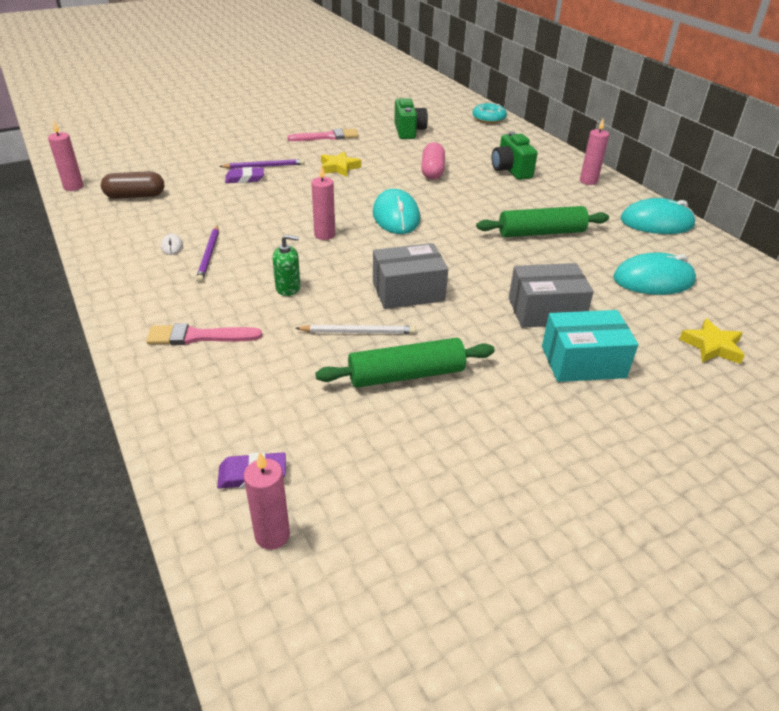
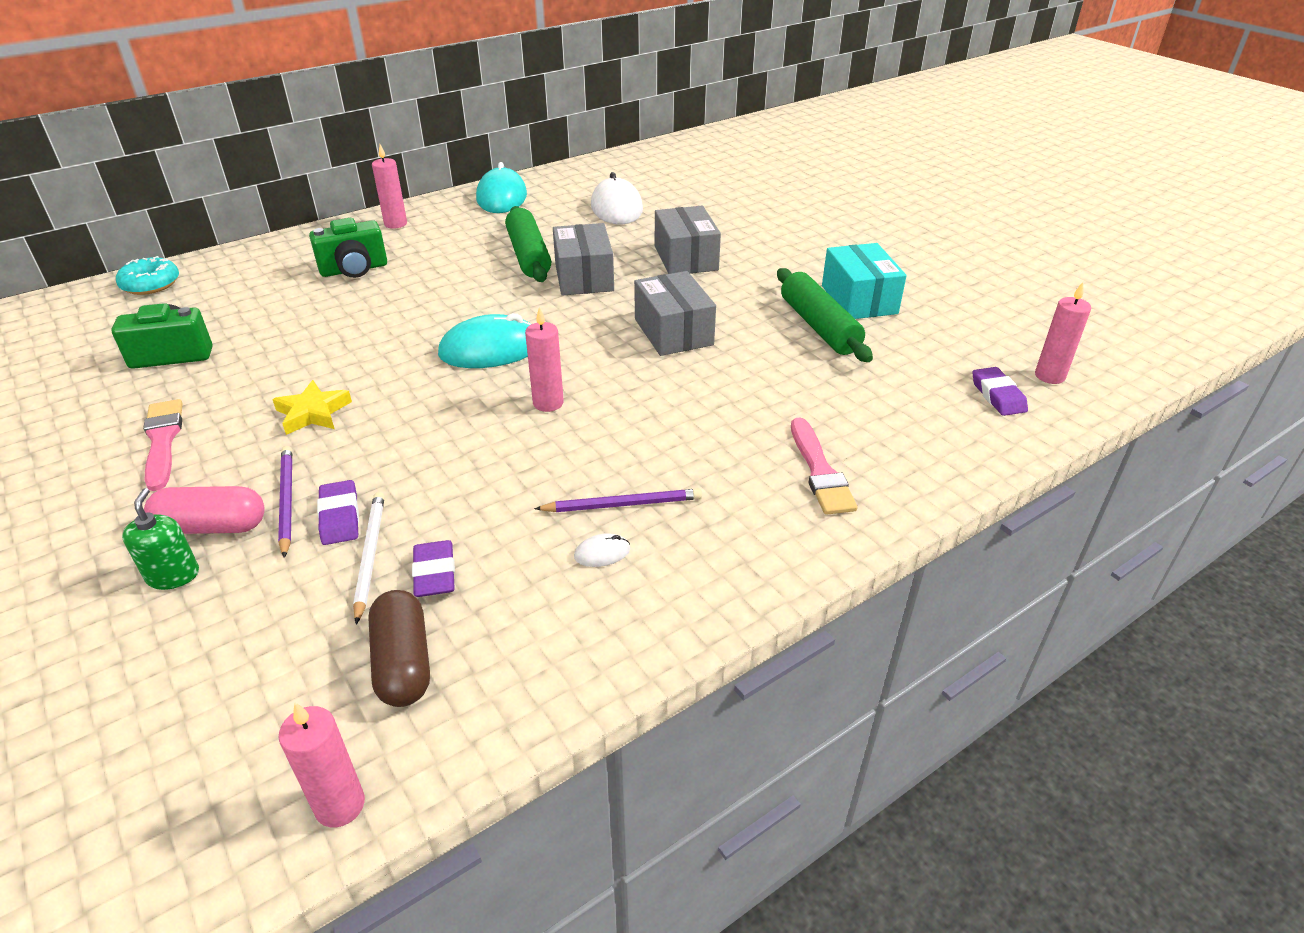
camera: 95 degrees left, 0 degrees up
green soap dispenser [273,235,301,296] -> green soap dispenser moved to [122,488,199,590]
white pencil [295,325,416,334] -> white pencil moved to [353,492,385,625]
pink capsule [421,142,445,180] -> pink capsule moved to [144,486,265,534]
turquoise box [542,310,638,382] -> turquoise box moved to [822,243,907,319]
turquoise mouse [613,252,696,295] -> white mouse [591,172,643,224]
yellow star [679,318,745,364] -> none
none -> purple eraser [412,540,455,597]
none -> grey box [553,223,614,296]

